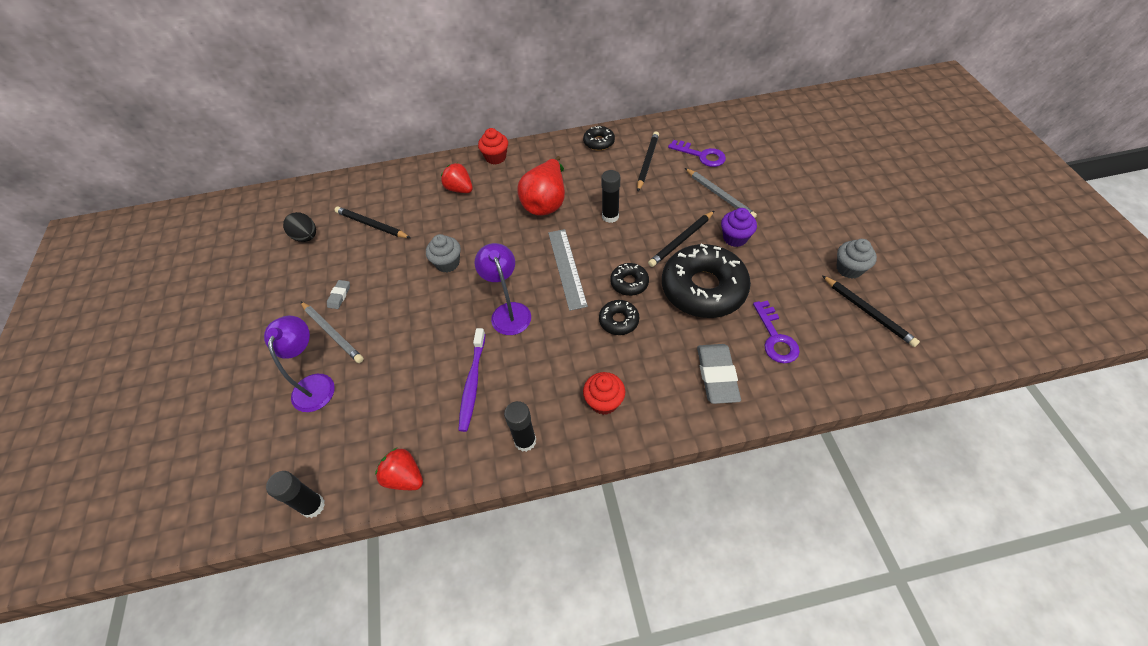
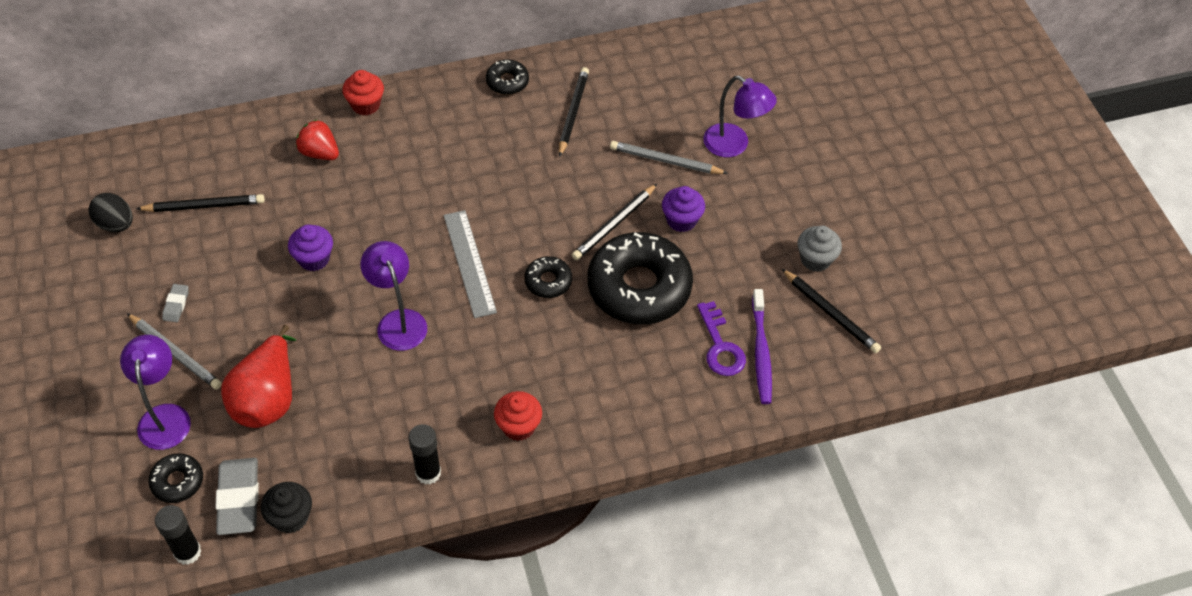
camera: 10 degrees left, 0 degrees up
black pencil [335,206,410,238] -> black pencil turned 150 degrees clockwise [136,194,265,212]
red strawberry [375,448,423,490] -> black cupcake [261,482,312,533]
grey cupcake [426,234,461,272] -> purple cupcake [288,225,333,271]
purple toothbrush [458,328,485,432] -> purple toothbrush moved to [752,289,772,404]
red pear [518,156,565,216] -> red pear moved to [221,325,296,428]
black donut [599,300,639,335] -> black donut moved to [148,453,203,503]
black glue stick [601,170,620,223] -> none
purple key [668,140,726,167] -> none
grey pencil [685,168,757,218] -> grey pencil turned 150 degrees clockwise [610,141,728,174]
grey eraser [697,344,741,404] -> grey eraser moved to [215,458,259,535]
none -> purple lamp [703,76,777,157]

